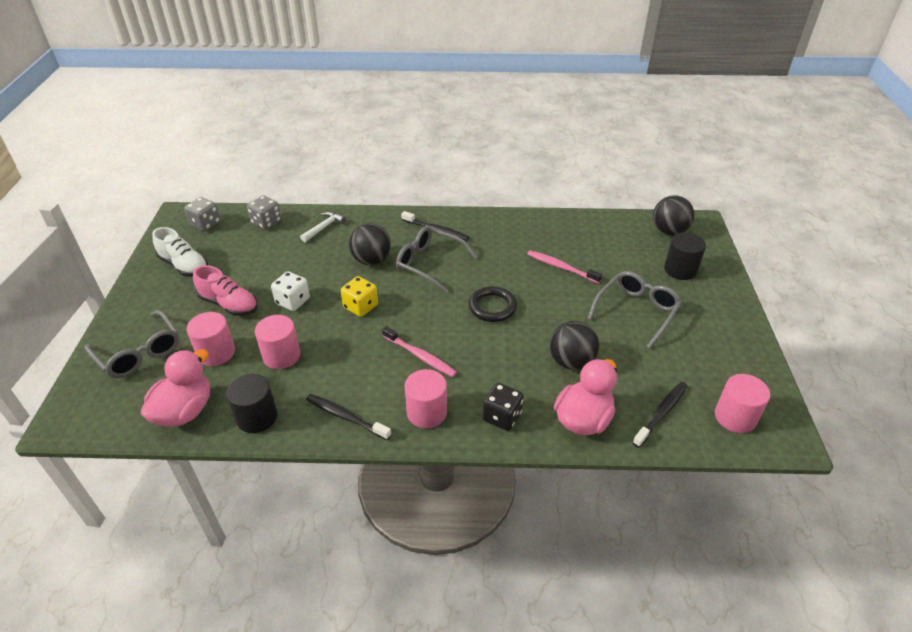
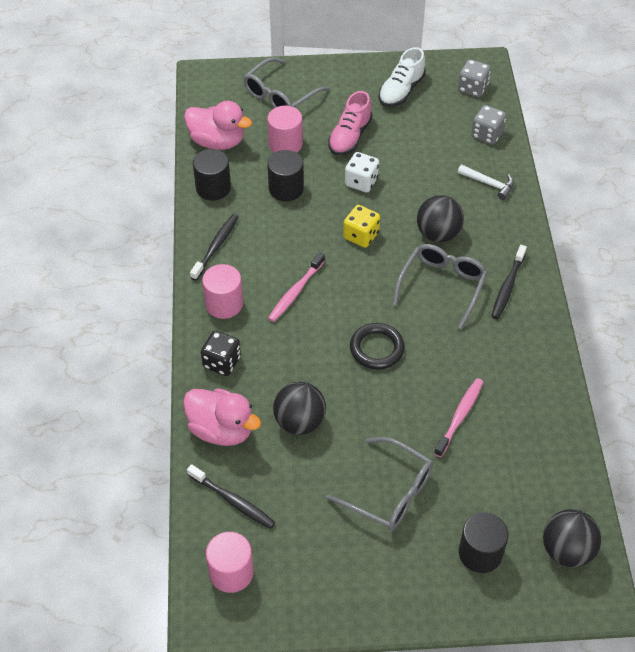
camera: 85 degrees right, 10 degrees up
pink cylinder [255,315,300,369] -> black cylinder [267,150,304,201]

